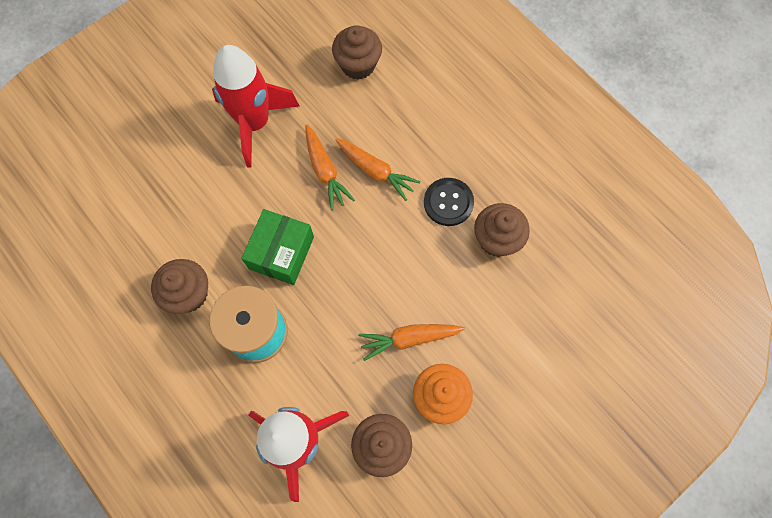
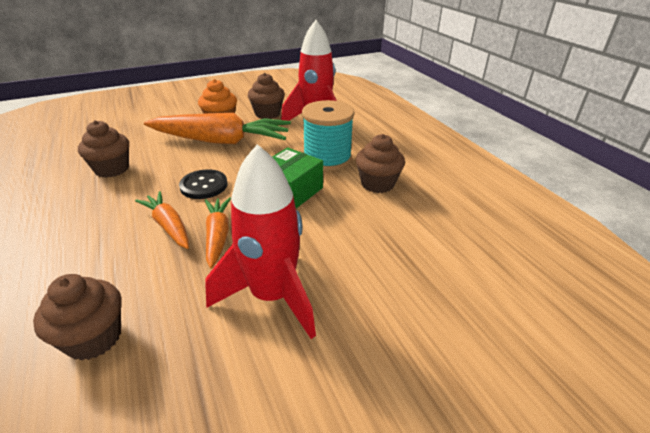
camera: 165 degrees left, 35 degrees down
orange carrot [359,324,465,361] -> orange carrot [144,113,291,144], size x1.90
black button [424,178,474,226] -> black button moved to [179,169,227,199]

